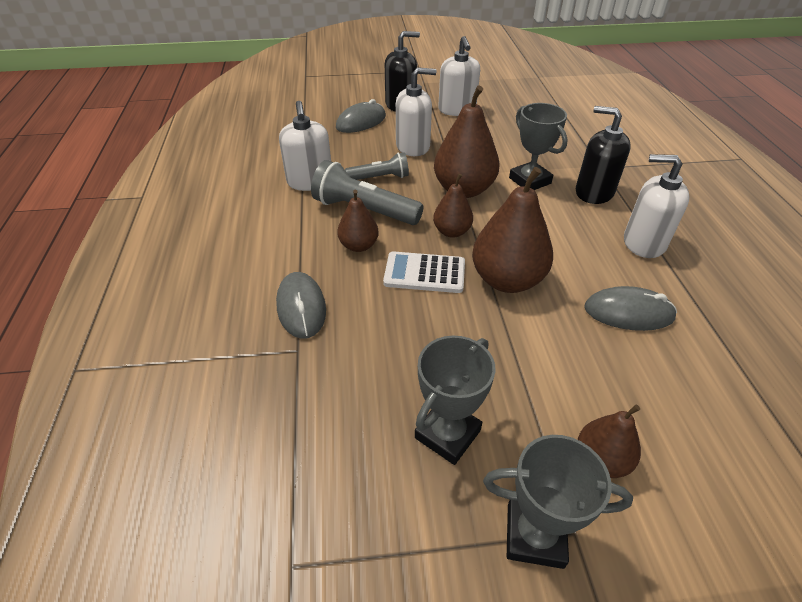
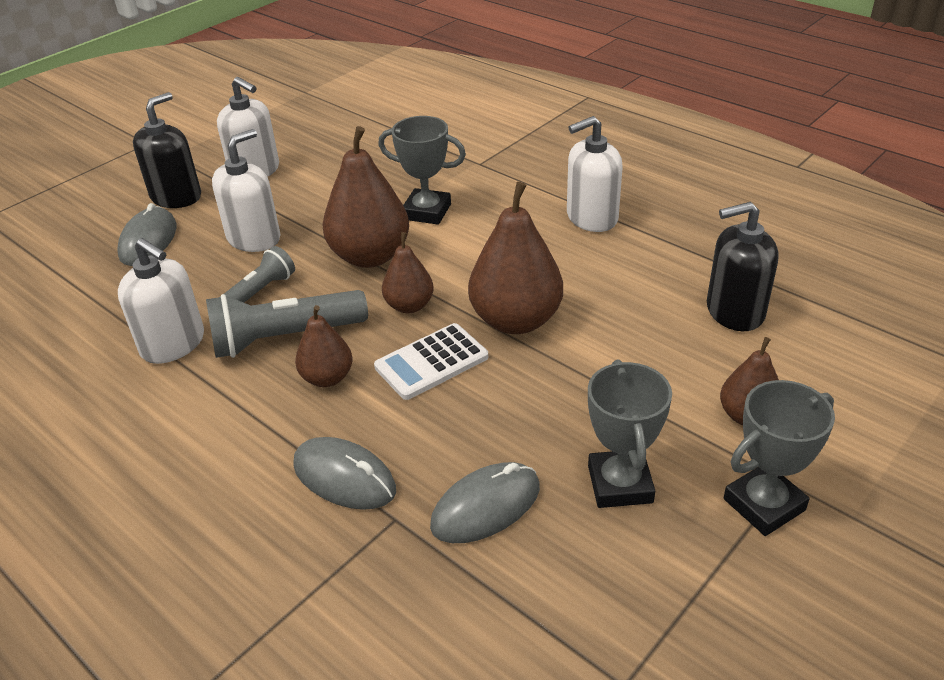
camera: 40 degrees left, 5 degrees down
black soap dispenser [576,106,631,204] -> black soap dispenser moved to [707,202,778,331]
grey mouse [584,286,677,331] -> grey mouse moved to [430,462,540,543]

